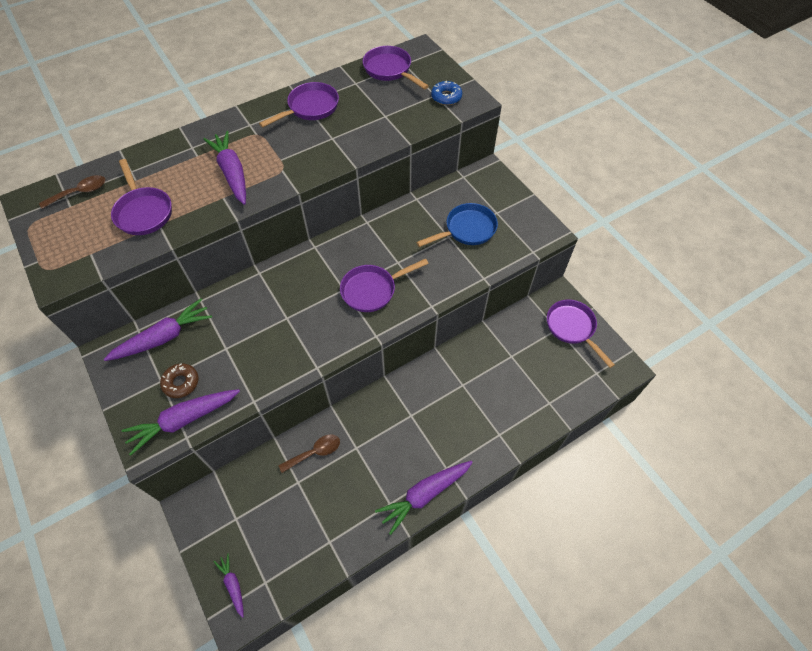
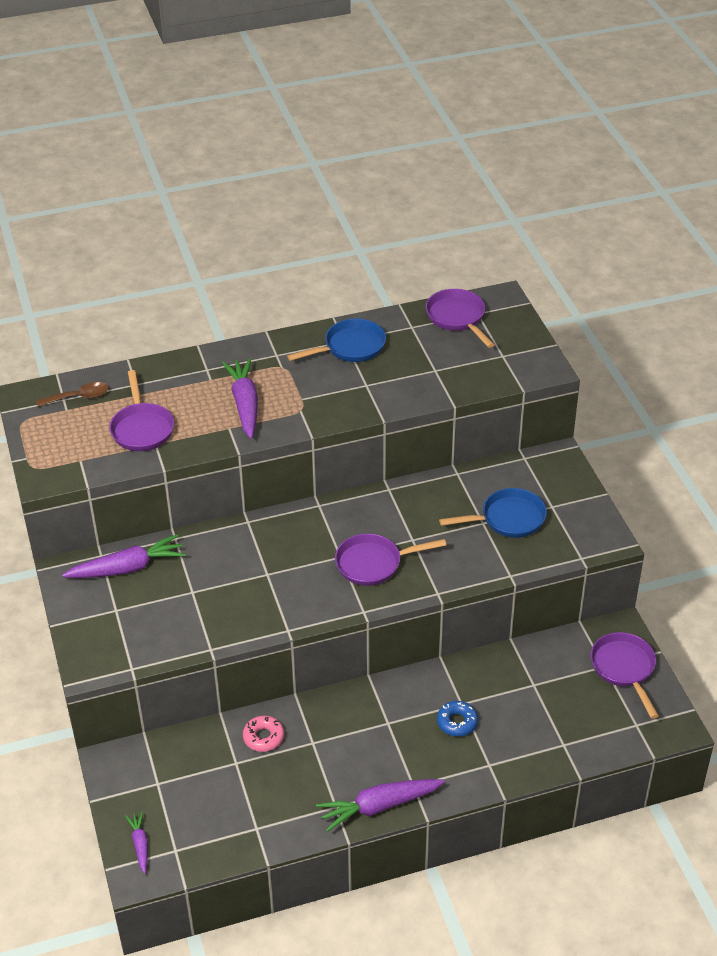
camera: 15 degrees right, 15 degrees down
purple carrot [121,389,240,456] -> none
brown donut [160,364,199,398] -> none
purple pan [259,82,339,127] -> blue pan [287,319,386,362]
brown spoon [279,434,340,473] -> pink donut [243,716,284,752]
blue donut [431,81,462,105] -> blue donut moved to [437,701,478,736]

